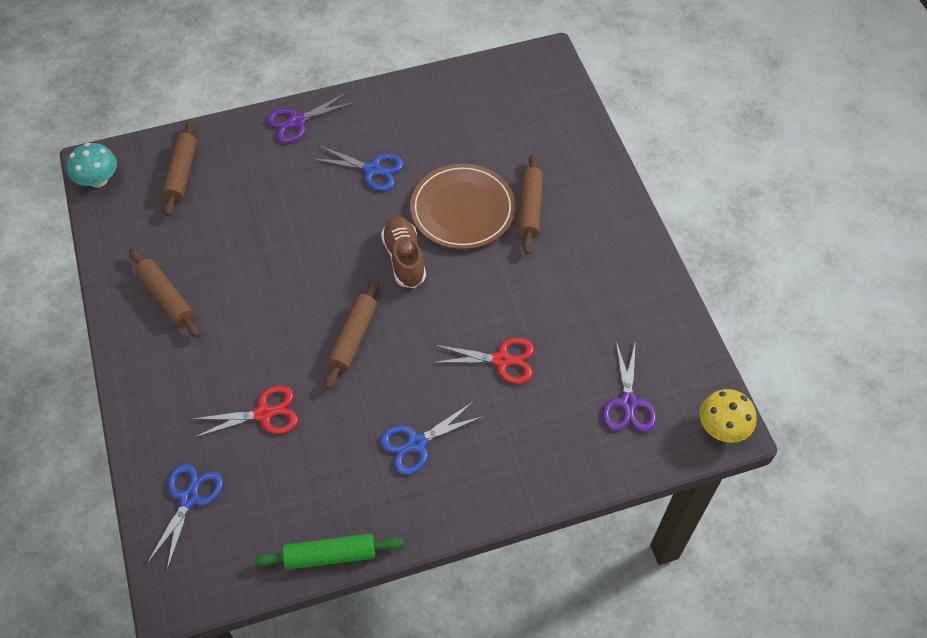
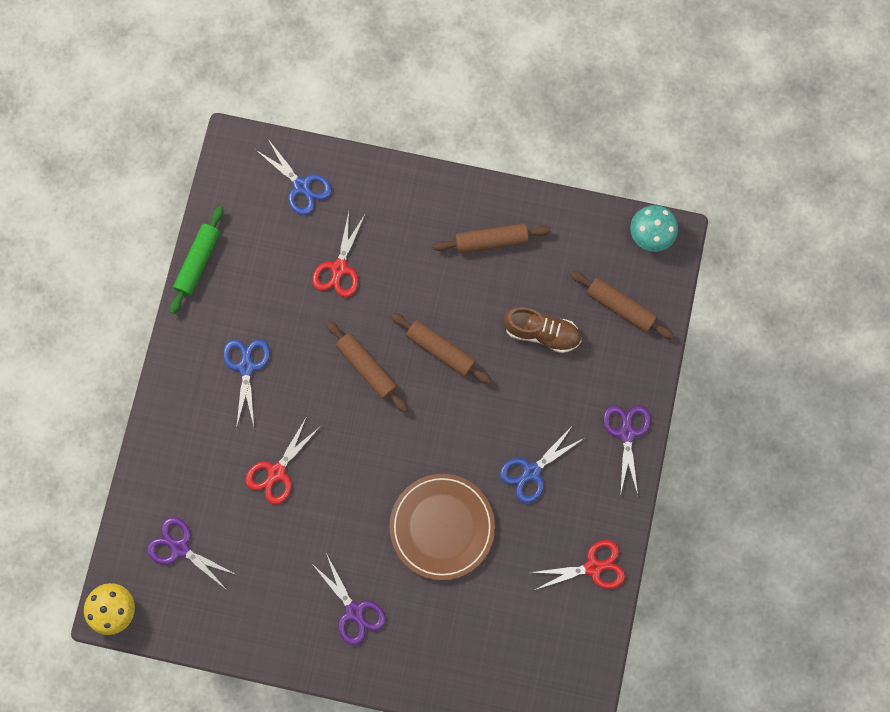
camera: 120 degrees right, 20 degrees up
brown shoe [381,216,426,288] -> brown shoe moved to [504,307,581,353]
brown rolling pin [518,153,543,254] -> brown rolling pin moved to [391,313,492,384]
none -> purple scissors [312,553,386,646]
none -> red scissors [530,540,625,590]

